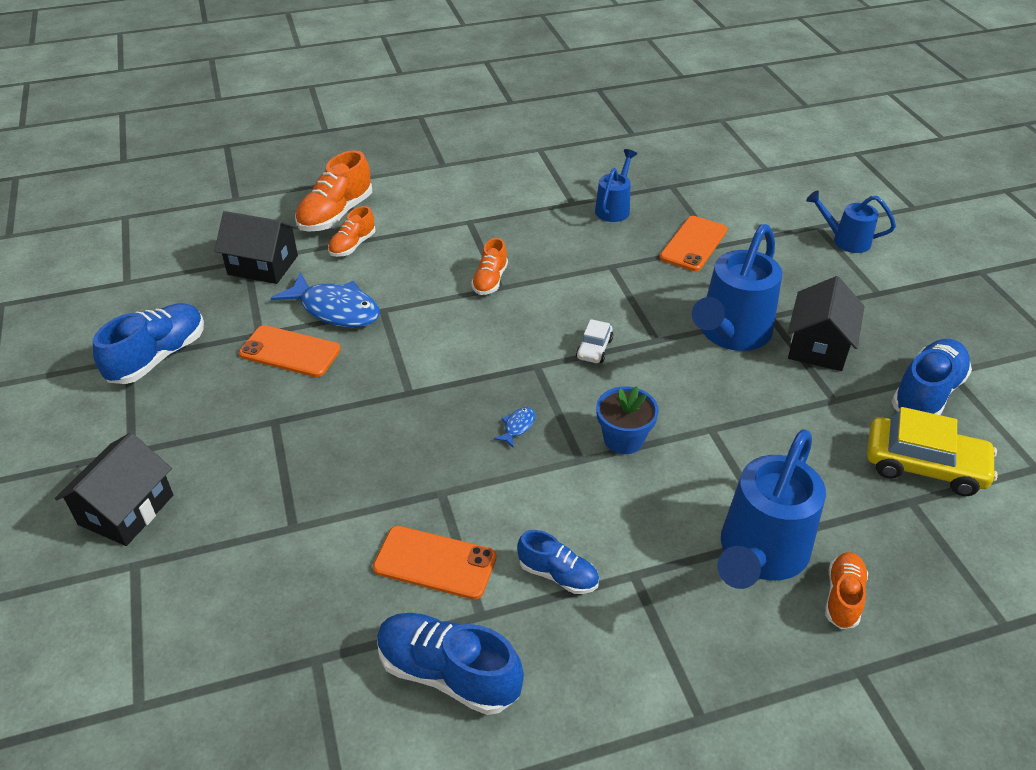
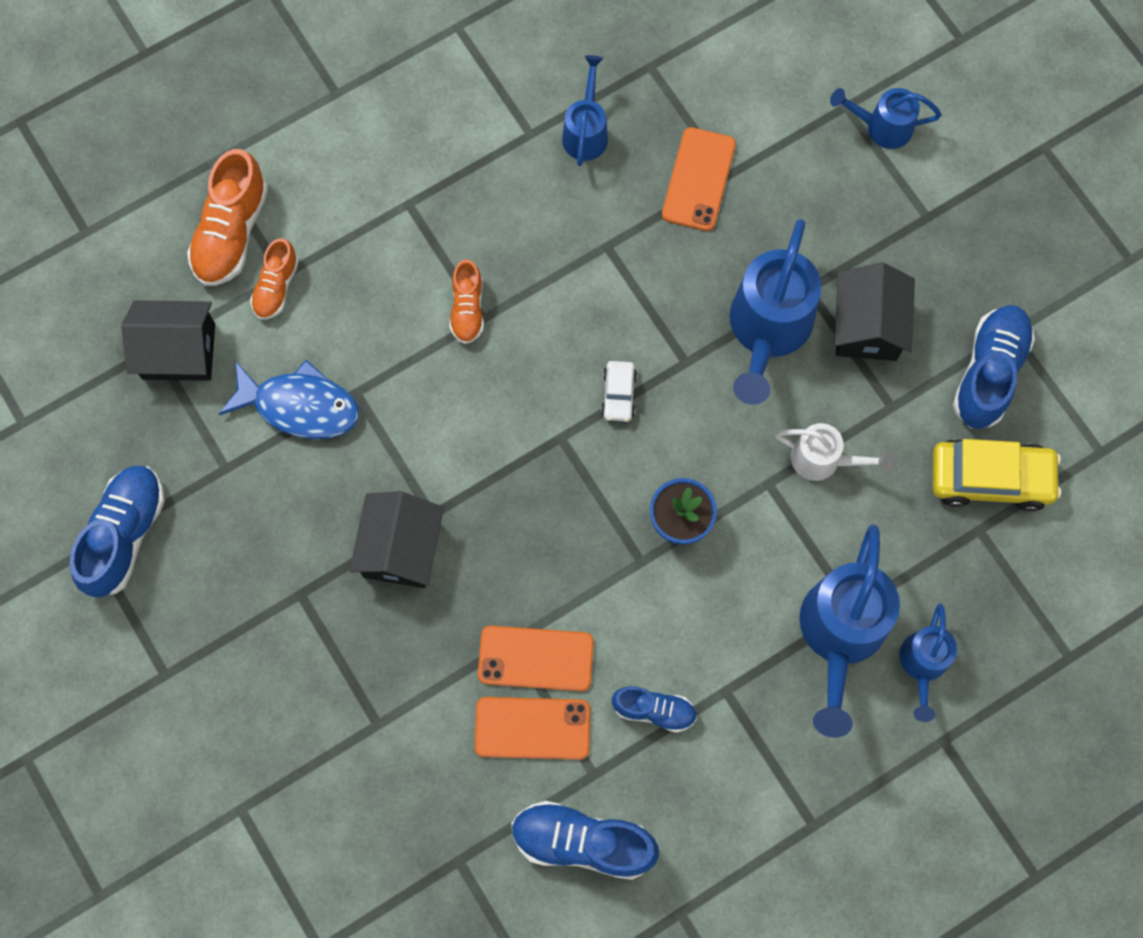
camera: 15 degrees left, 30 degrees up
black house [55,432,173,546] -> black house moved to [349,491,444,588]
orange phone [239,325,341,377] -> orange phone moved to [478,626,594,691]
blue fish [494,407,535,448] -> none
orange shoe [825,552,868,629] -> blue watering can [899,603,957,722]
none -> white watering can [775,423,894,481]

